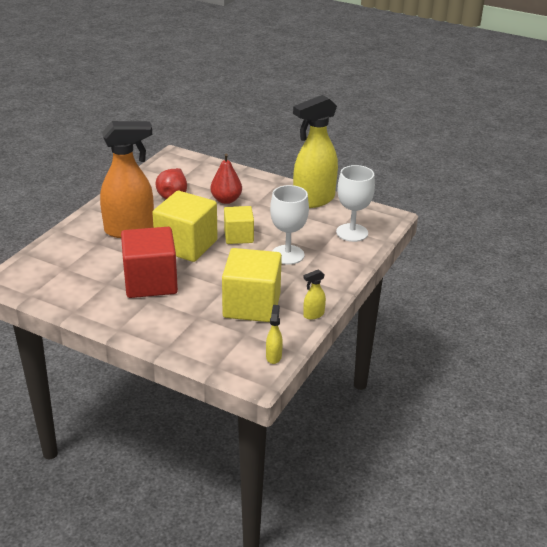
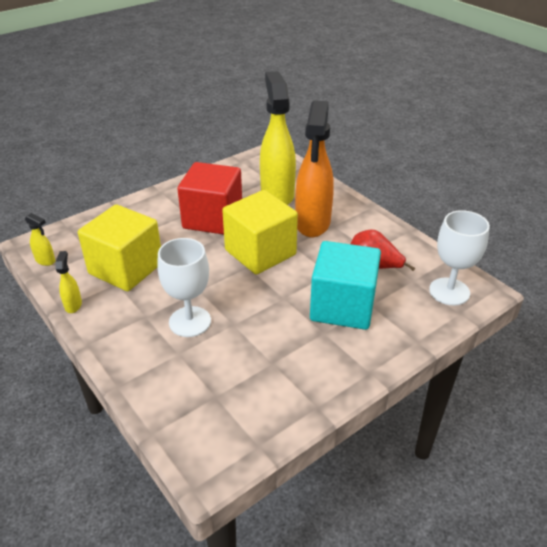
camera: 115 degrees right, 5 degrees up
red pear [210,154,242,204] -> turquoise cube [310,241,381,330]
yellow cube [224,206,254,244] -> none
yellow spray bottle [293,95,338,208] -> yellow spray bottle moved to [260,71,296,205]
white goblet [336,165,375,242] -> white goblet moved to [429,210,490,306]

